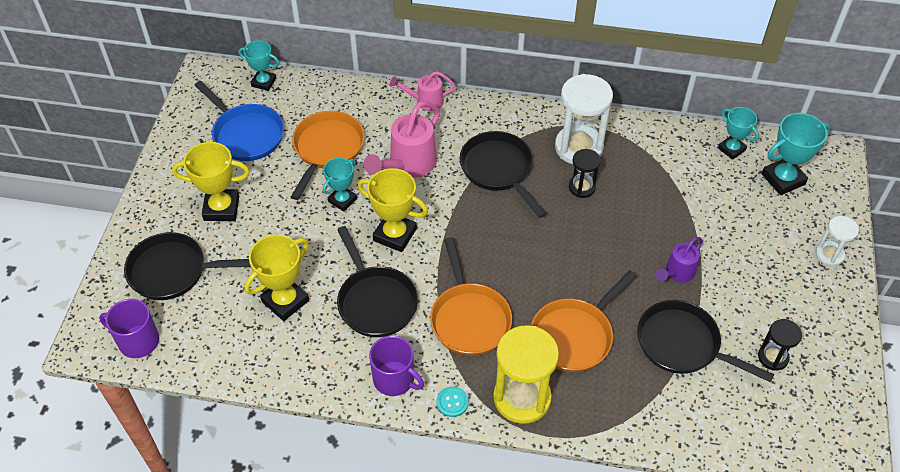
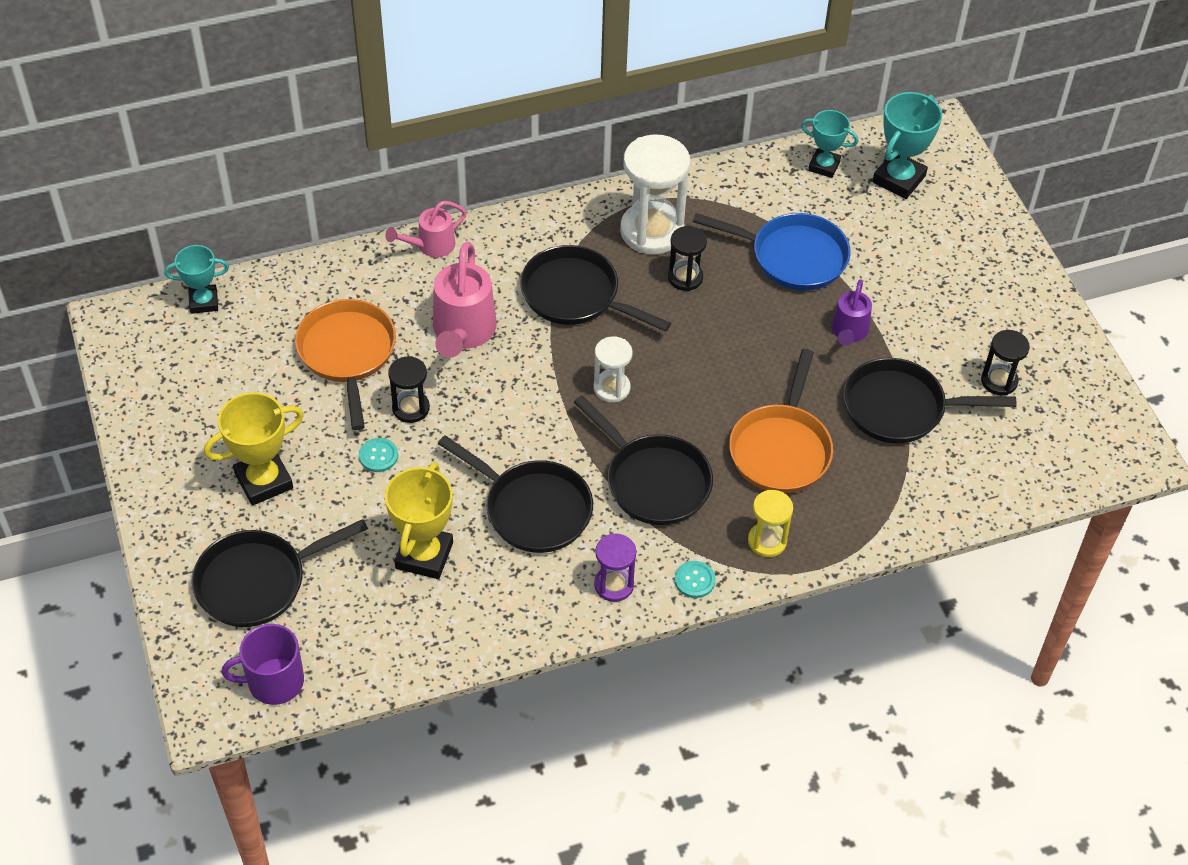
camera: 30 degrees left, 0 degrees up
blue pan [195,81,284,161] -> blue pan moved to [693,213,851,291]
turquoise trophy [323,158,357,212] -> black hourglass [388,356,430,423]
yellow trophy [358,168,428,252] -> none
purple mug [369,336,424,396] -> purple hourglass [594,534,636,602]
orange pan [430,238,512,356] -> black pan [574,395,713,525]
yellow hourglass [493,325,559,424] -> yellow hourglass [748,490,793,557], size x0.54
white hourglass [816,216,859,266] -> white hourglass moved to [594,336,632,403]
none -> turquoise button [359,438,398,472]

